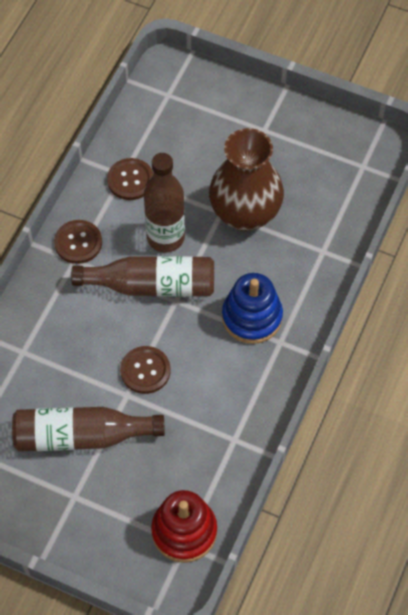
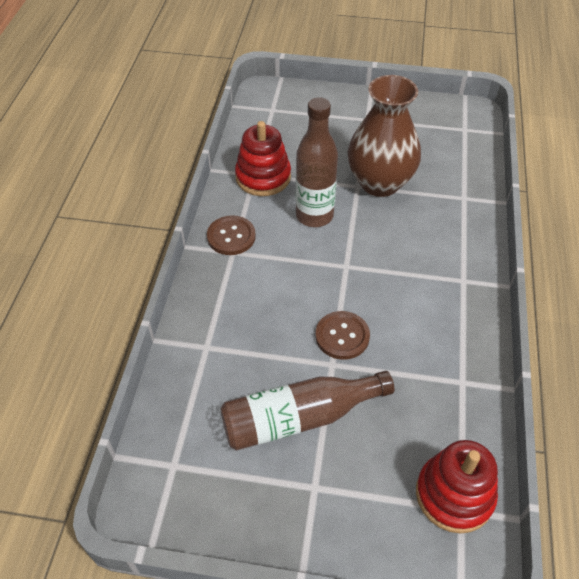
camera: 15 degrees left, 10 degrees down
brown bottle [71,256,214,297] -> none
brown button [107,158,153,200] -> red stacking toy [235,121,291,196]
blue stacking toy [222,273,283,344] -> none

